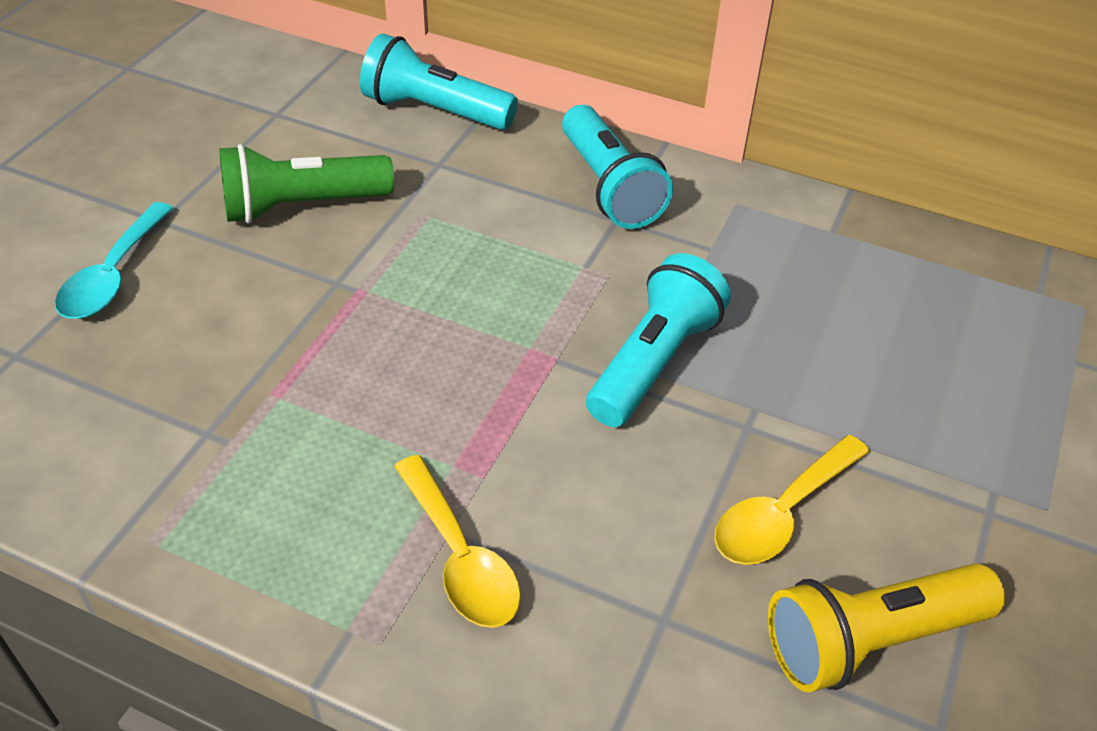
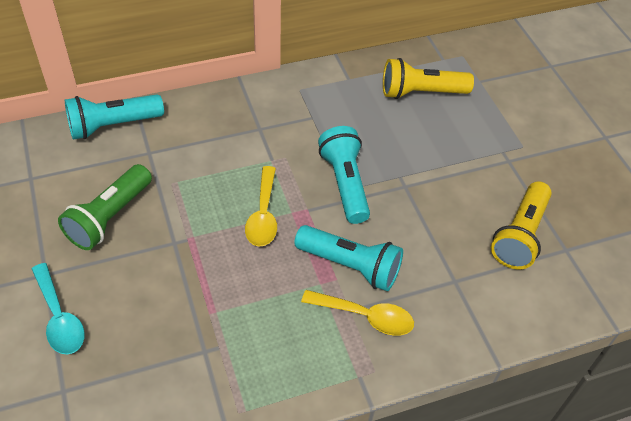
camera: 45 degrees left, 5 degrees up
turquoise flashlight [562,105,673,229] -> turquoise flashlight moved to [294,225,403,291]
yellow spoon [714,435,870,565] -> yellow spoon moved to [245,166,277,246]
none -> yellow flashlight [383,58,474,99]

